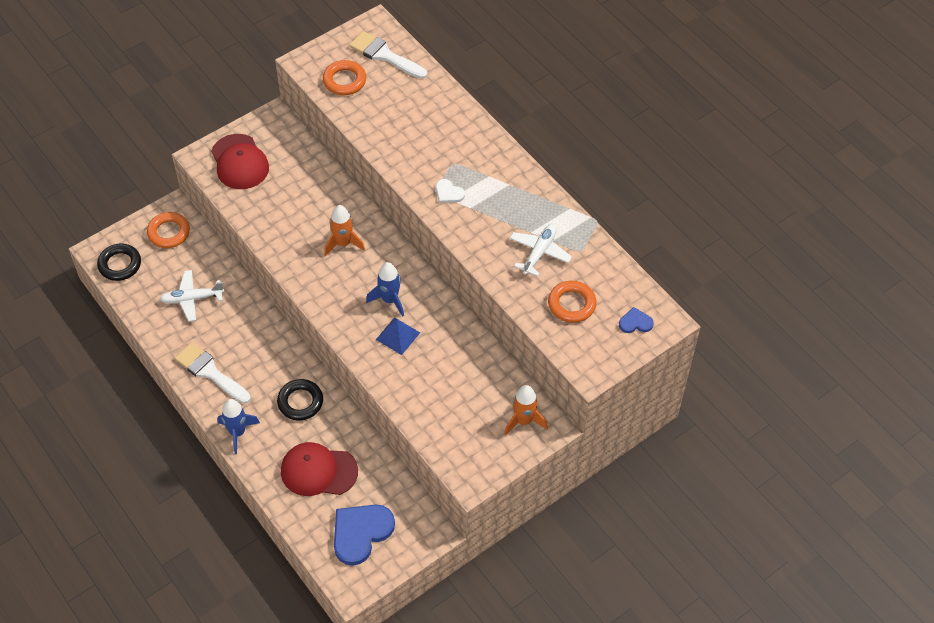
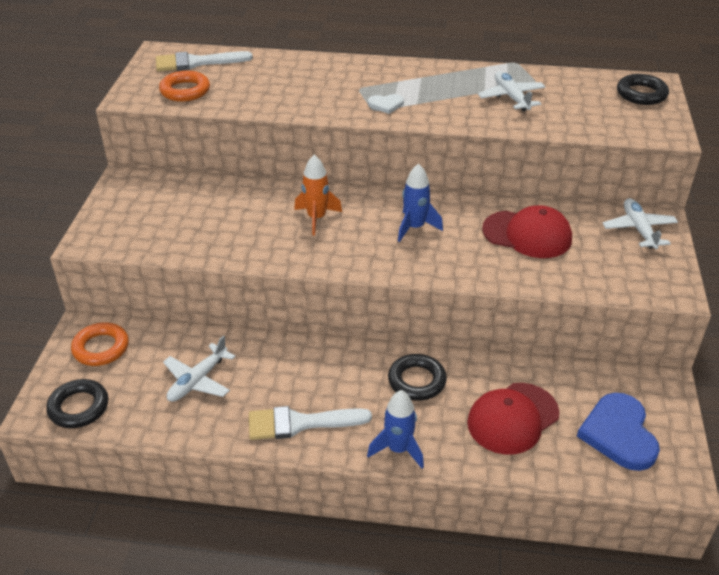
camera: 45 degrees left, 15 degrees down
red cap [211,134,269,189] -> red cap moved to [482,205,572,258]
blue pyramid [376,317,420,355] -> none
orange rocket [504,385,548,436] -> white plane [603,198,678,249]
orange ring [548,281,596,323] -> none
blue heart [619,307,654,333] -> black ring [617,74,669,105]

